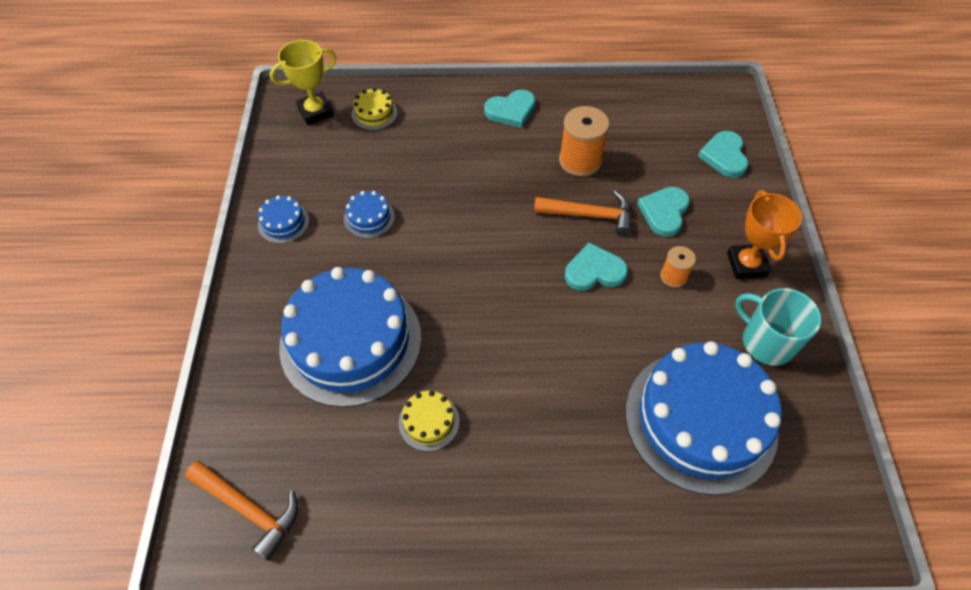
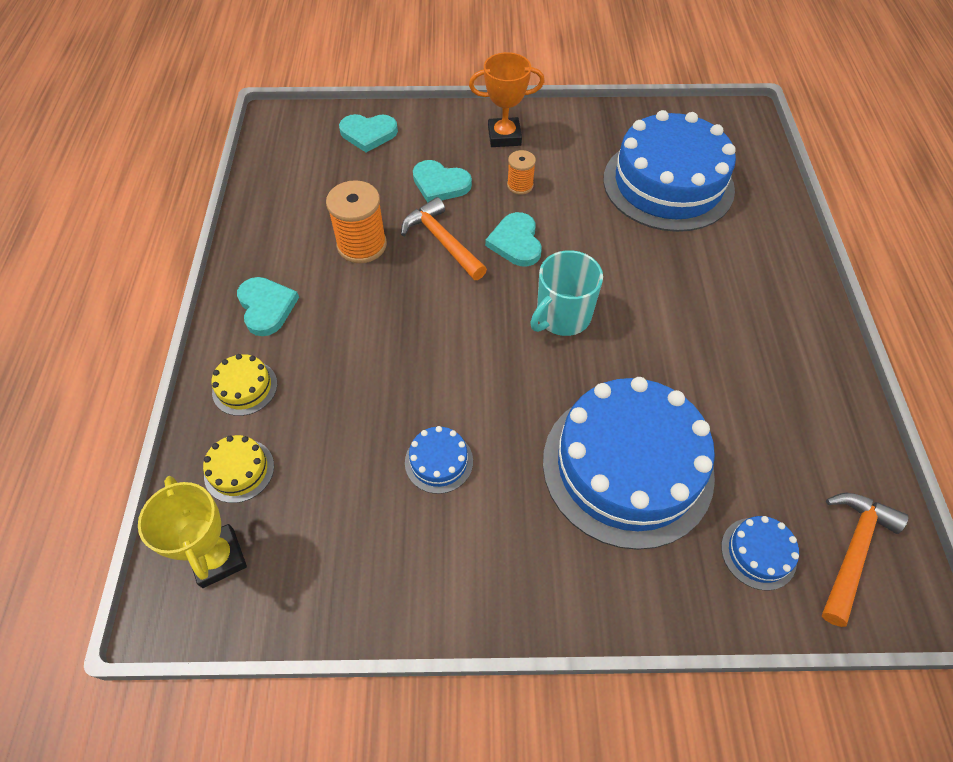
camera: 90 degrees left, 0 degrees up
blue cake [258,195,310,244] -> blue cake moved to [721,516,799,590]
yellow cake [399,391,460,451] -> yellow cake moved to [211,354,277,416]
orange hammer [534,190,632,236] -> orange hammer turned 45 degrees counterclockwise [401,197,487,280]
turquoise mug [735,288,821,366] -> turquoise mug moved to [530,250,603,336]

